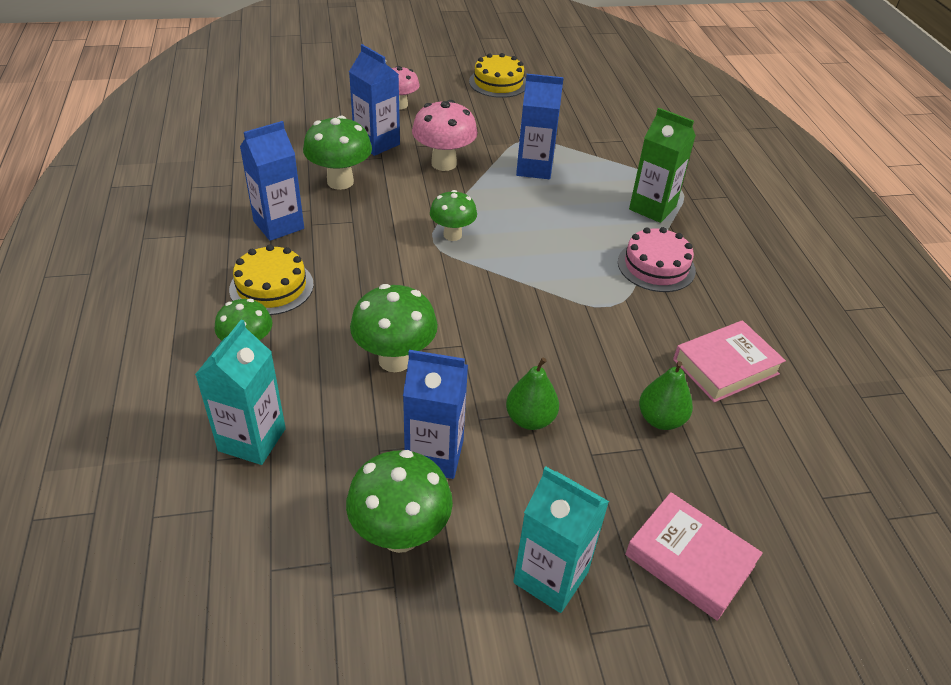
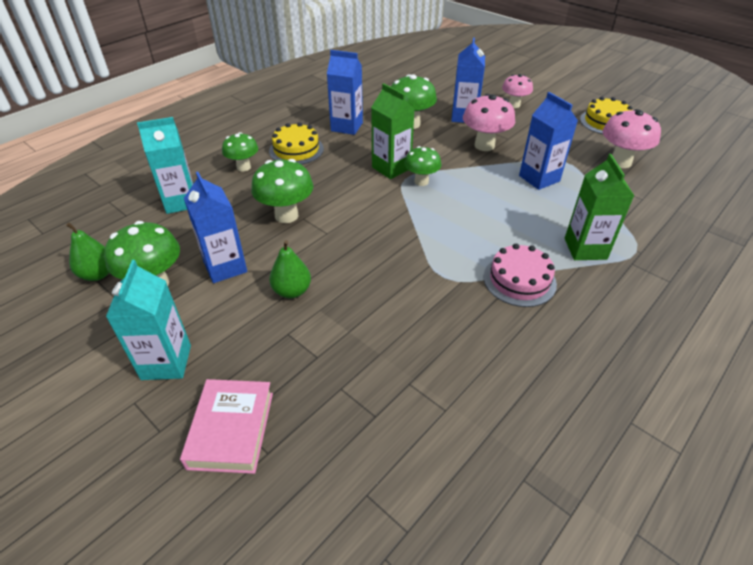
camera: 55 degrees right, 0 degrees up
green pear [639,361,693,430] -> green pear moved to [66,223,109,281]
pink book [673,320,786,403] -> none
none -> green carton [371,83,414,179]
none -> pink mushroom [603,109,661,168]

